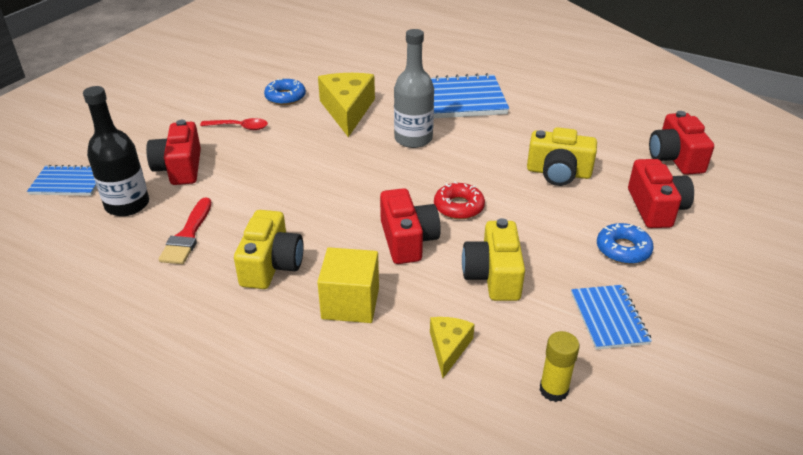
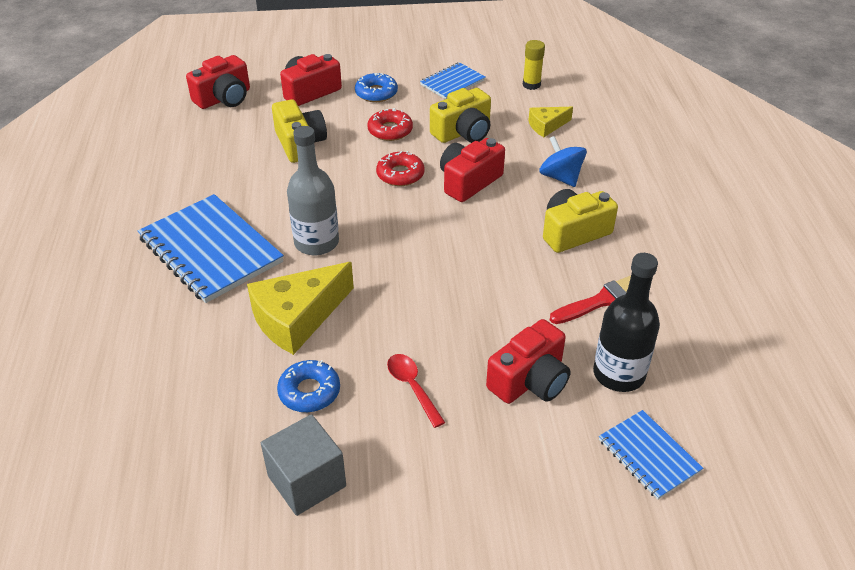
camera: 125 degrees left, 5 degrees up
yellow cube [317,247,379,323] -> blue spinning top [539,136,587,187]
none -> grey cube [261,414,346,516]
none -> red donut [367,108,413,141]

